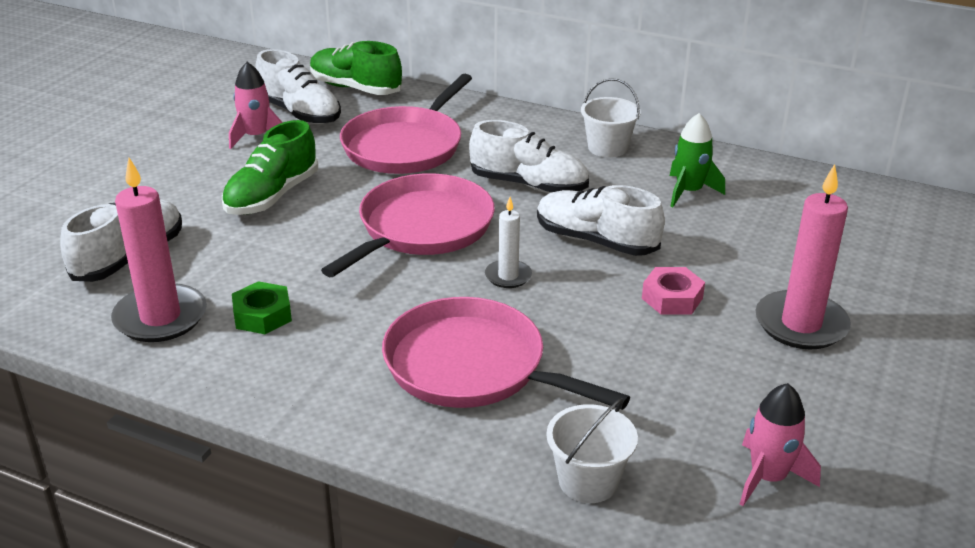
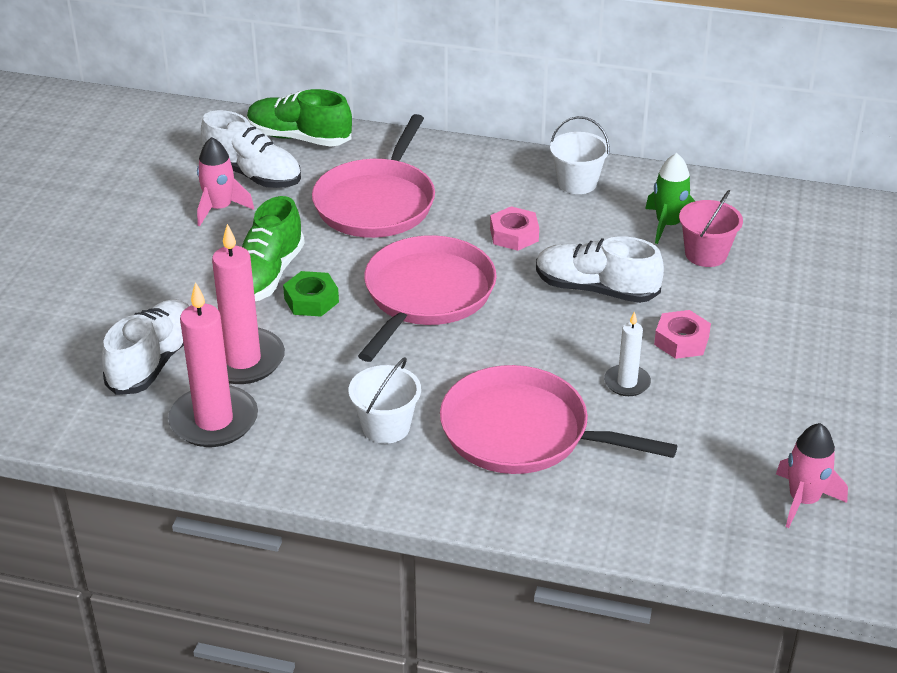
camera: 10 degrees left, 5 degrees up
green nut [232,281,292,334] -> green nut moved to [283,271,339,317]
white shoe [469,120,589,193] -> pink nut [490,206,539,251]
white candle [485,197,532,288] -> white candle moved to [604,311,651,396]
white bucket [546,398,638,503] -> white bucket moved to [348,357,421,444]
pink candle [756,164,851,350] -> pink candle moved to [212,224,285,384]
none -> pink bucket [679,190,743,267]

